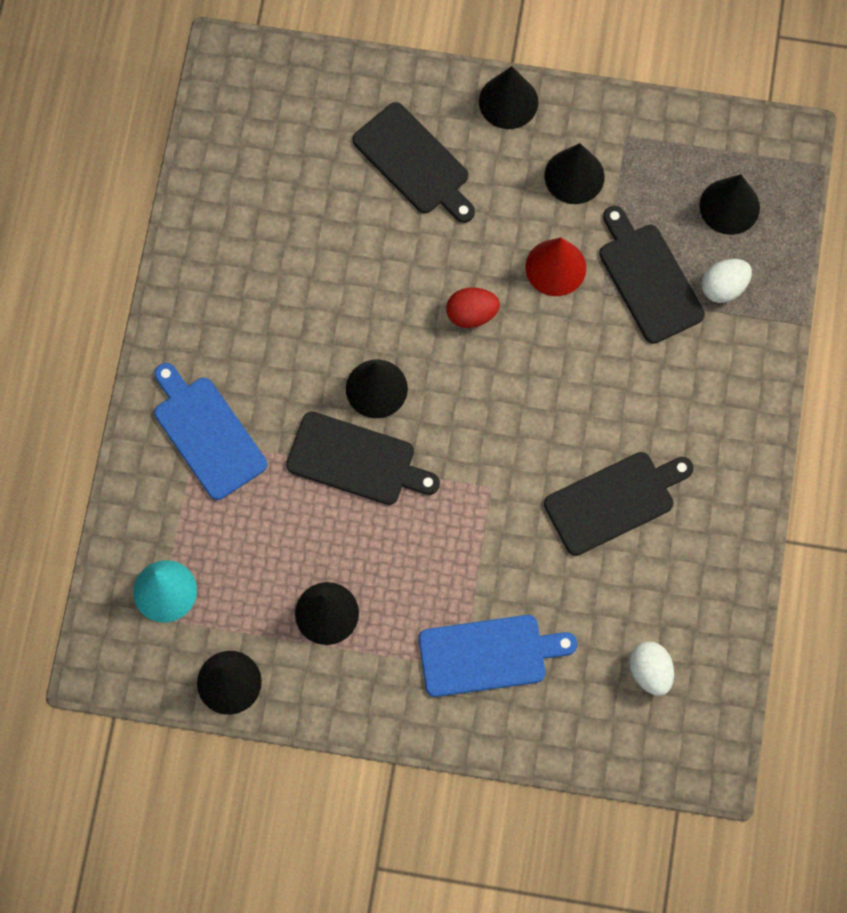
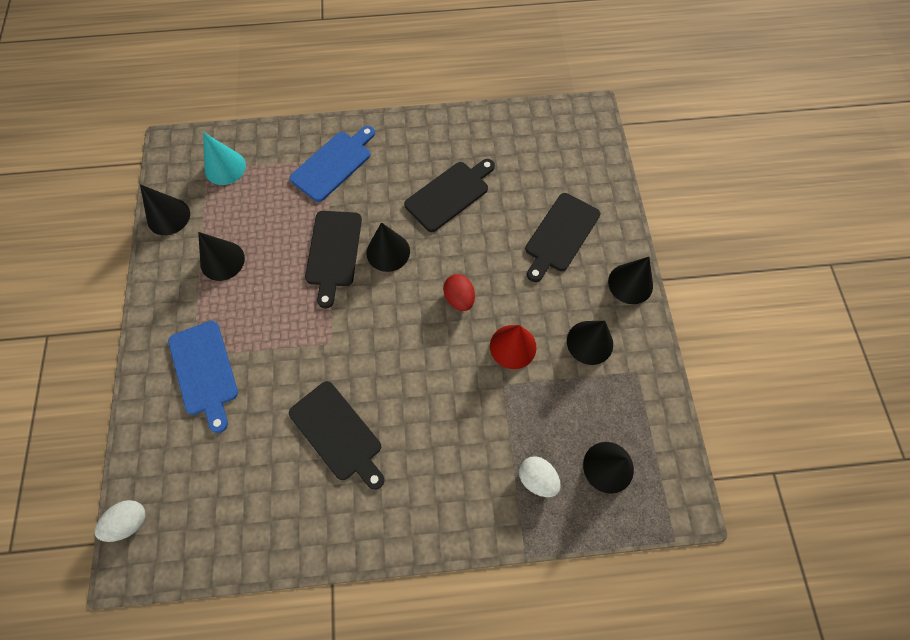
camera: 75 degrees right, 5 degrees down
black cutting board [599,206,705,344] -> black cutting board moved to [404,159,495,232]
white egg [629,642,674,696] -> white egg moved to [95,500,146,542]

